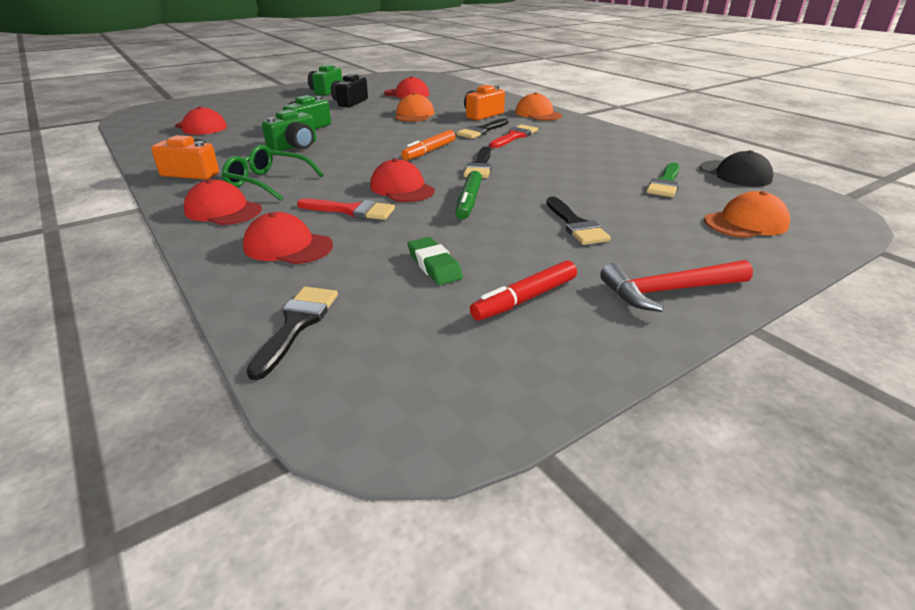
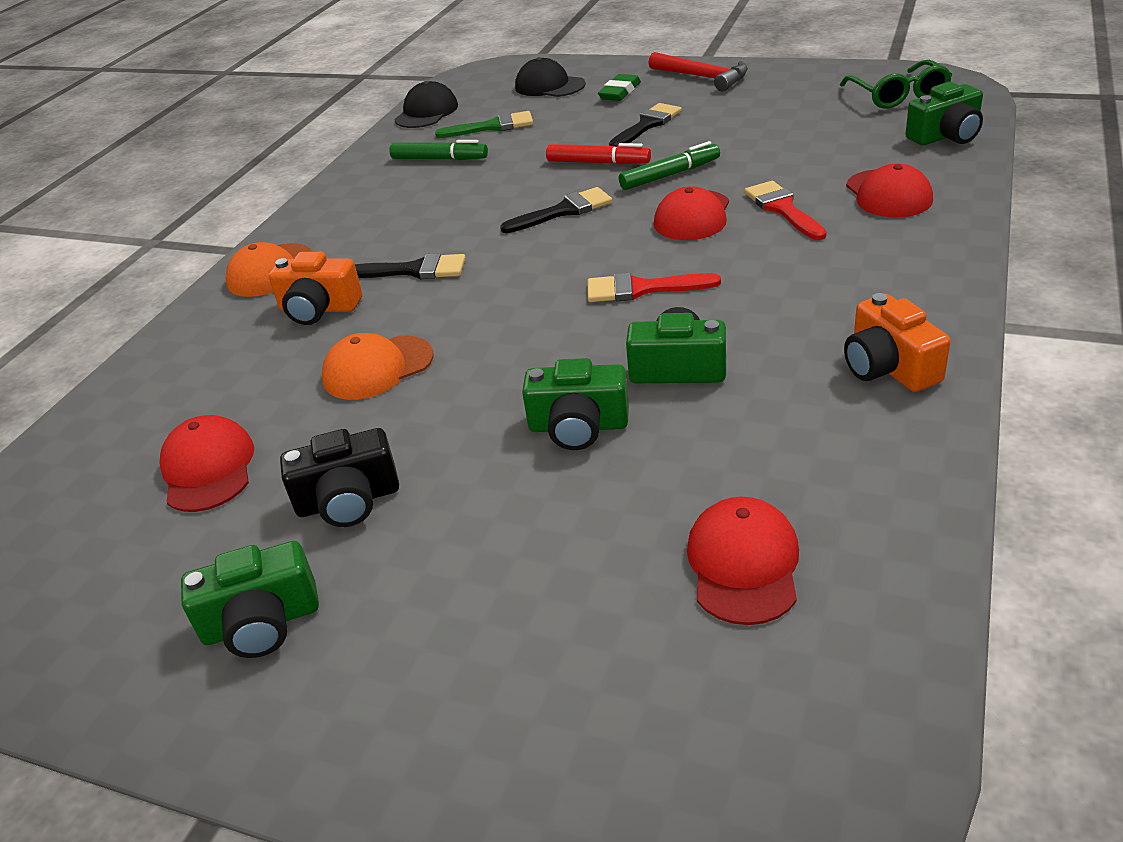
camera: 120 degrees left, 5 degrees up
red cap [184,179,262,225] -> none
green glasses [222,145,324,201] -> green glasses moved to [840,60,952,109]
black brush [246,287,338,380] -> green camera [905,82,983,145]
orange marker [401,130,456,160] -> none
green eraser [407,237,463,285] -> green eraser moved to [598,74,641,101]
red marker [470,261,577,321] -> red marker moved to [546,143,651,164]
red brush [489,125,538,148] -> red brush moved to [587,273,721,302]
orange cap [704,191,790,238] -> black cap [515,57,586,97]
none -> green marker [389,140,488,160]

